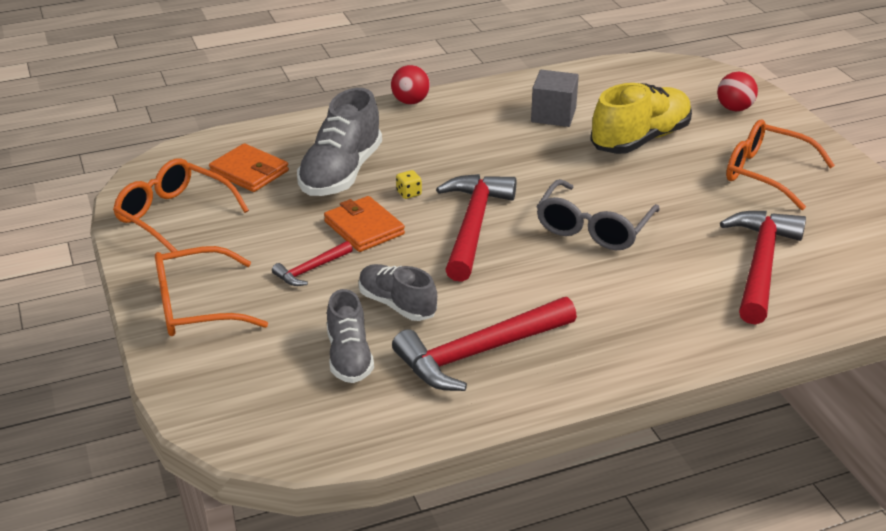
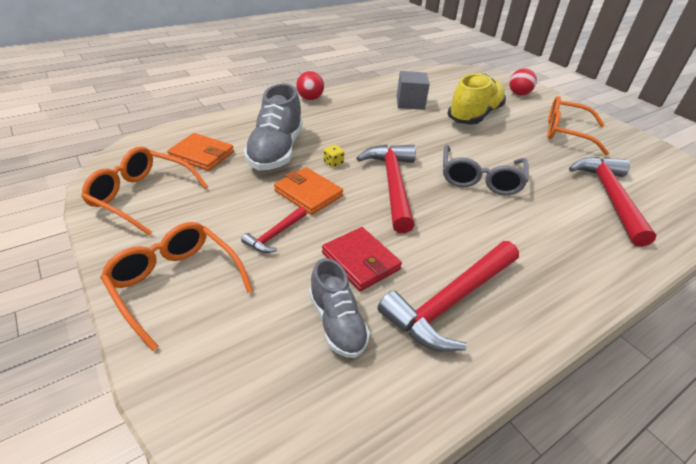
camera: 15 degrees left, 5 degrees up
orange glasses [155,246,268,336] -> orange glasses turned 75 degrees clockwise [100,222,253,351]
grey shoe [359,264,437,321] -> red wallet [322,227,402,291]

